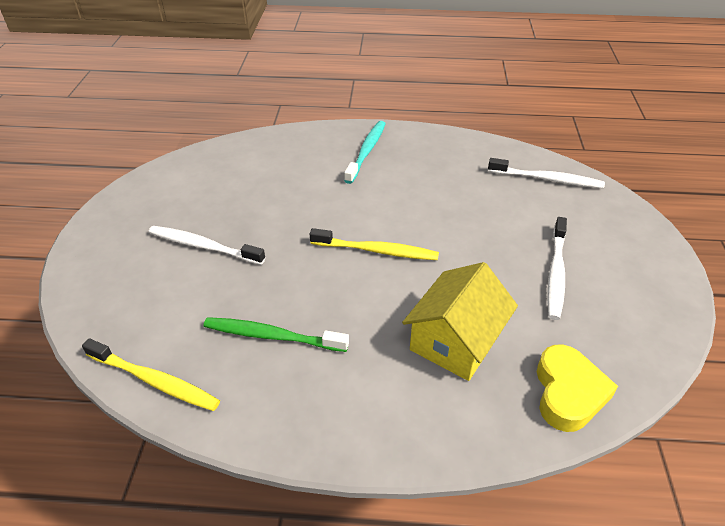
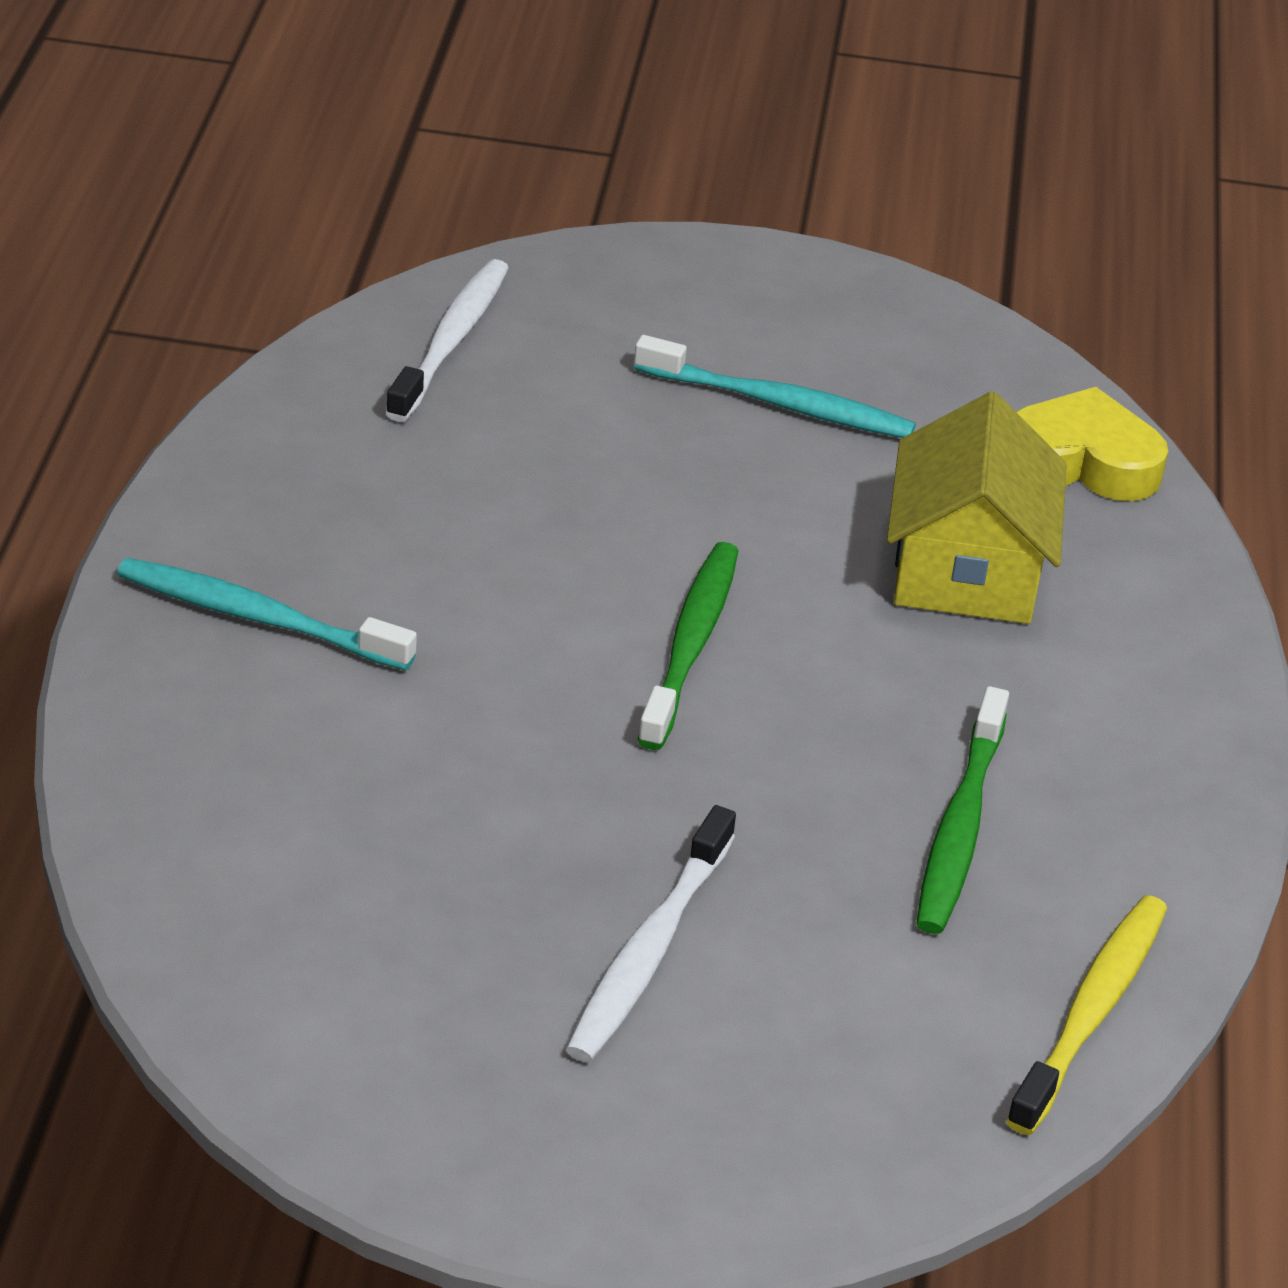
camera: 90 degrees left, 5 degrees down
yellow toothbrush [310,228,439,260] -> green toothbrush [637,542,738,750]
yellow house [402,262,518,381] -> yellow house turned 60 degrees clockwise [887,392,1067,624]
white toothbrush [547,217,567,320] -> turquoise toothbrush [634,335,916,438]

